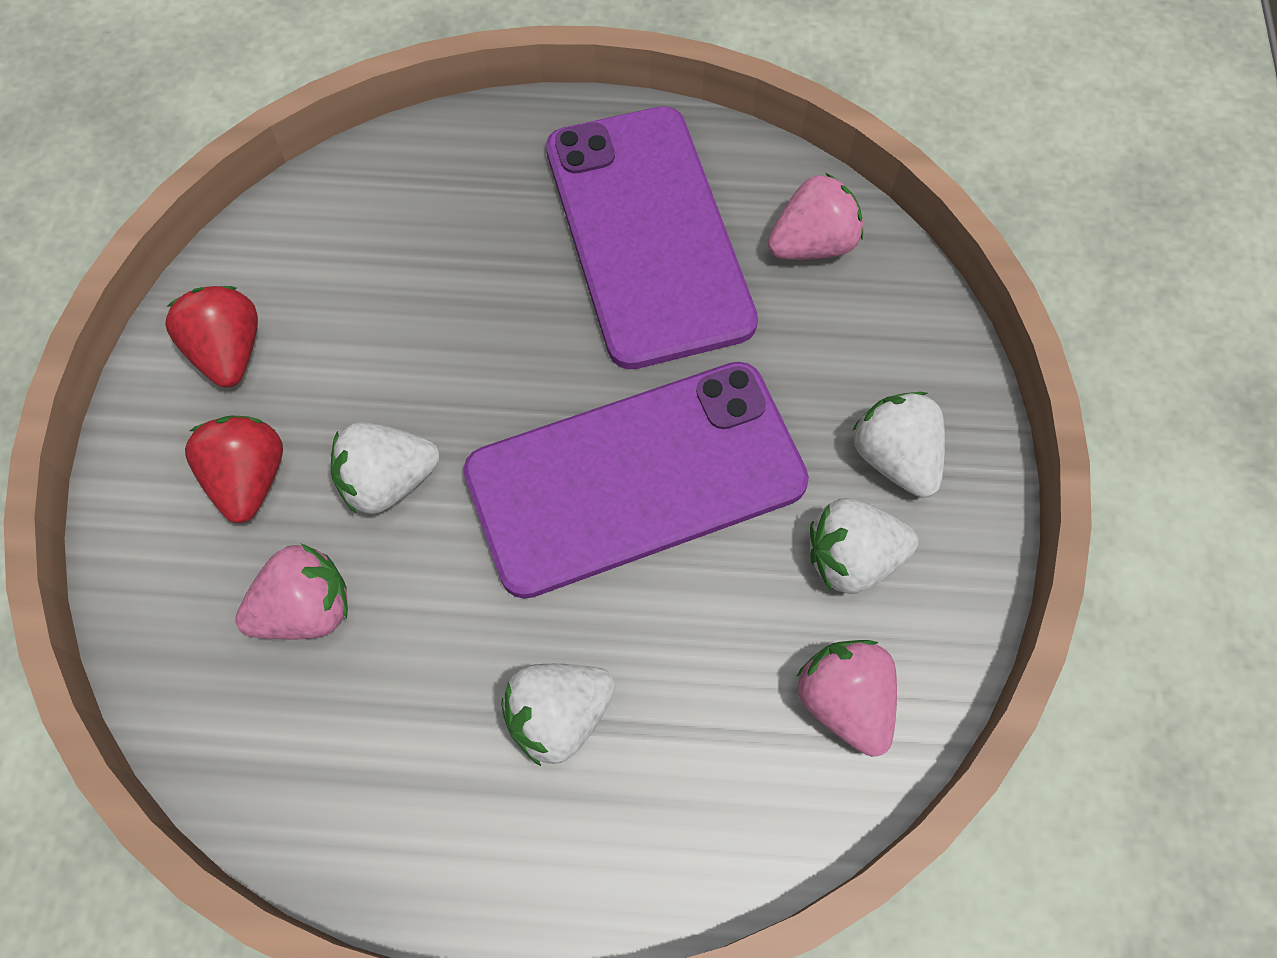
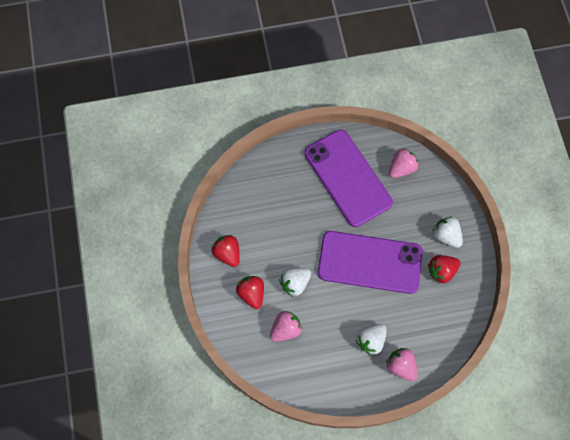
camera: 15 degrees left, 5 degrees up
purple phone [464,362,809,599] -> purple phone turned 45 degrees clockwise [318,231,423,294]
pink strawberry [797,640,897,757] -> pink strawberry moved to [386,348,418,381]
white strawberry [810,498,918,594] -> red strawberry [428,255,461,283]

